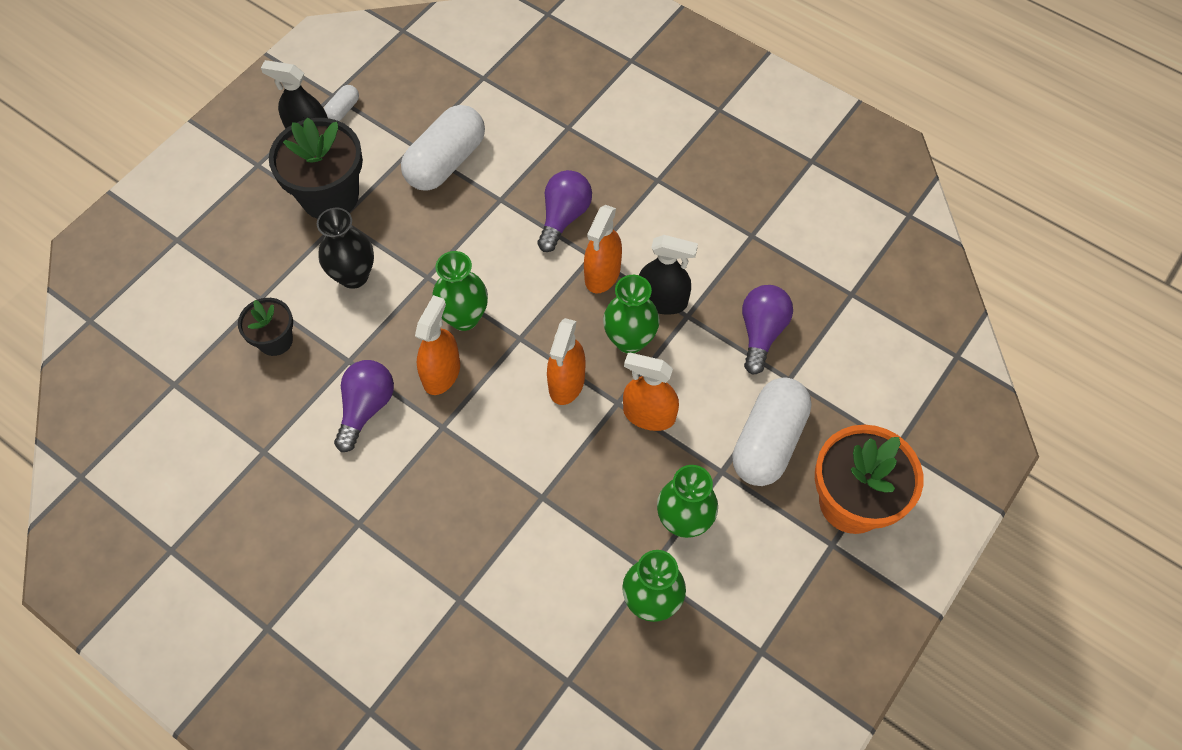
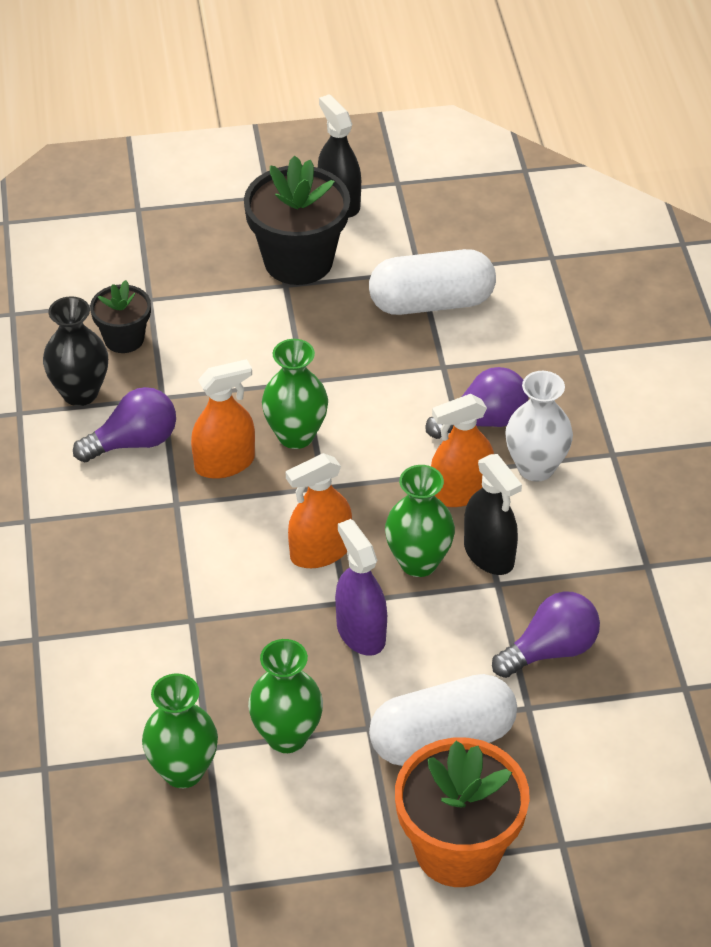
camera: 45 degrees right, 15 degrees down
black vase [317,208,374,289] -> black vase moved to [43,296,108,406]
white capsule [324,85,359,121] -> none
orange spray bottle [623,353,679,431] -> purple spray bottle [335,519,387,656]
none -> white vase [505,371,573,482]

